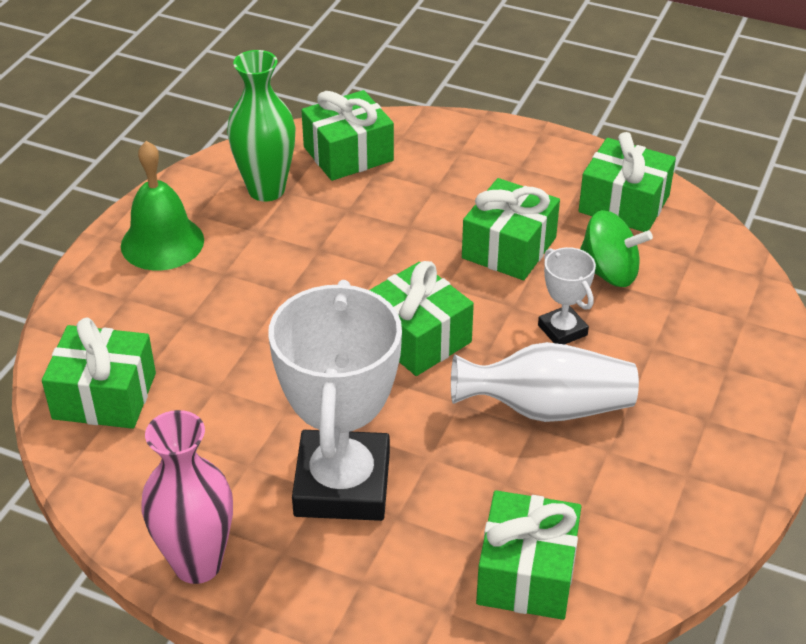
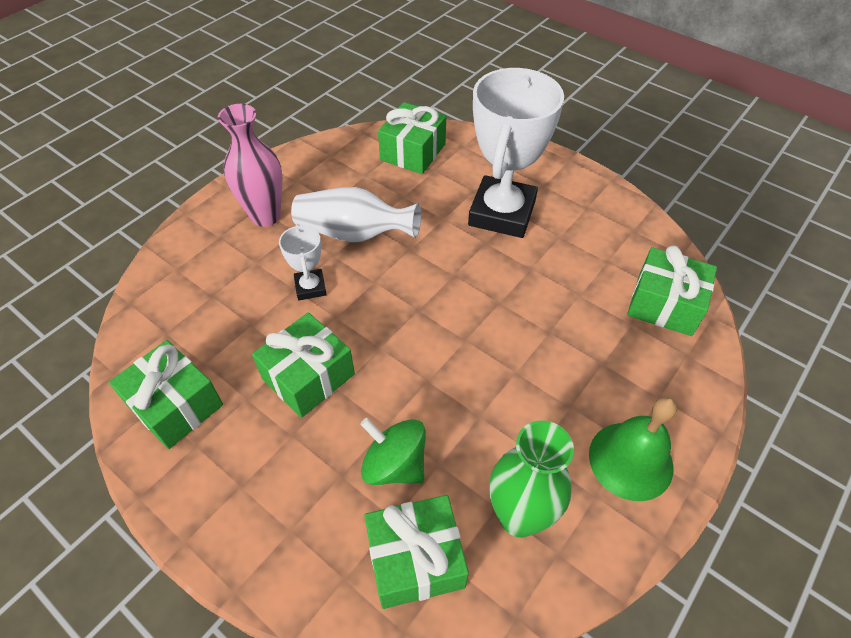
camera: 165 degrees left, 10 degrees up
pink vase [141,410,233,584] -> pink vase moved to [218,104,282,227]
green gift [370,261,474,376] -> none
green spinning top [580,210,653,287] -> green spinning top moved to [360,418,426,485]

